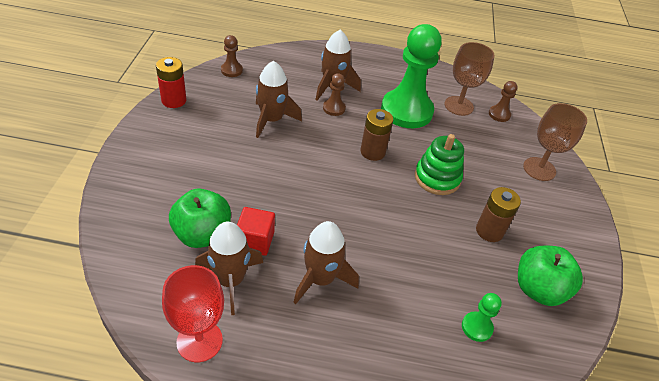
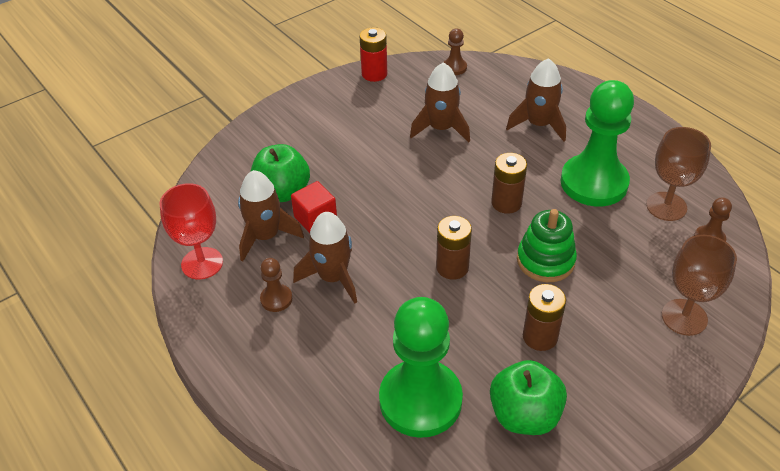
camera: 50 degrees right, 0 degrees up
brown pawn [323,73,346,116] -> brown pawn moved to [260,258,292,312]
green pawn [462,293,502,342] -> green pawn [379,297,463,438], size x2.35
none -> brown battery [436,216,472,280]

